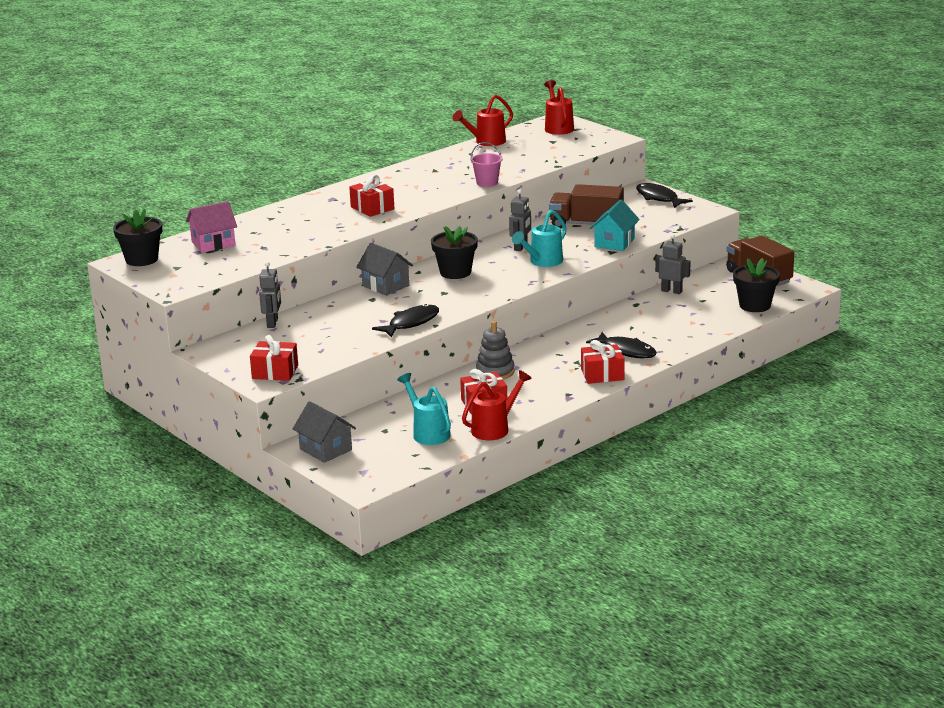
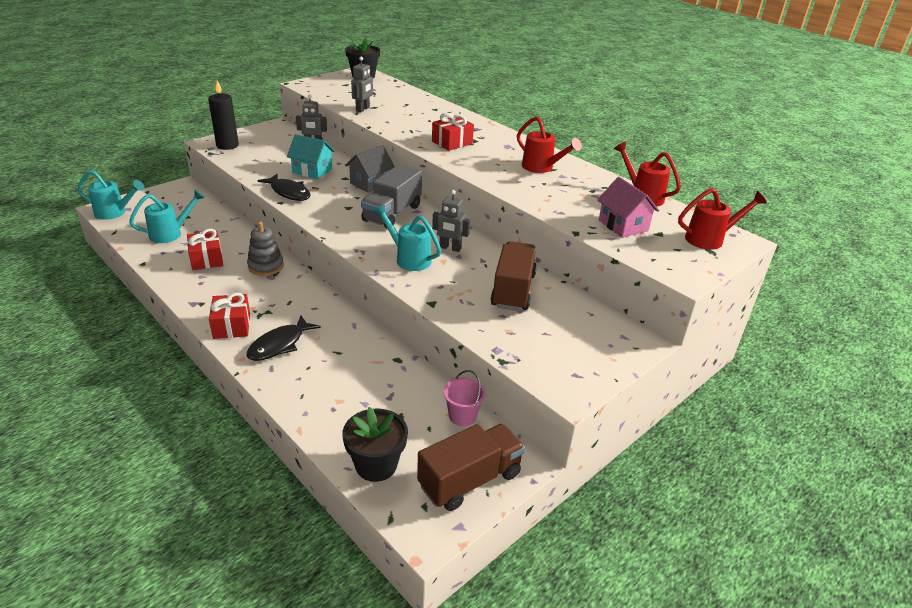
camera: 85 degrees right, 10 degrees up
pink house [186,201,237,253] -> pink house moved to [597,177,659,238]
red gift [250,335,298,381] -> black candle [208,81,239,150]
grey house [293,401,356,463] -> none
black flower pot [431,226,478,279] -> grey truck [361,164,422,228]
red watering can [462,370,532,440] -> red watering can moved to [517,117,582,173]
pink bucket [471,142,503,187] -> pink bucket moved to [443,370,486,426]
turquoise house [590,199,640,251] -> turquoise house moved to [287,134,335,179]
black fish [636,183,693,208] -> none
grey robot [655,234,690,294] -> grey robot moved to [351,57,373,113]
none -> turquoise watering can [78,170,145,220]

